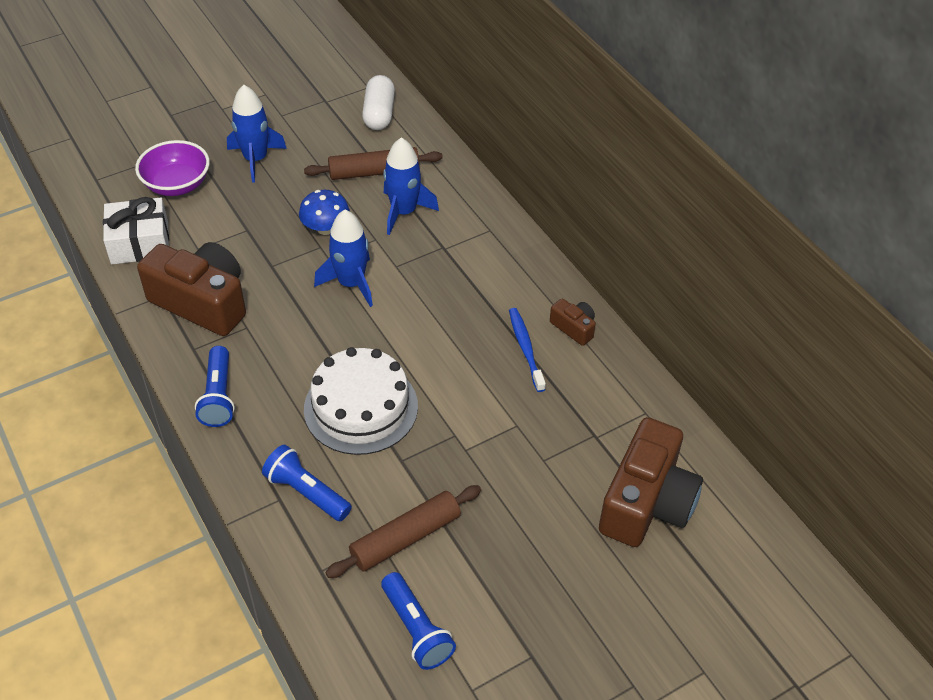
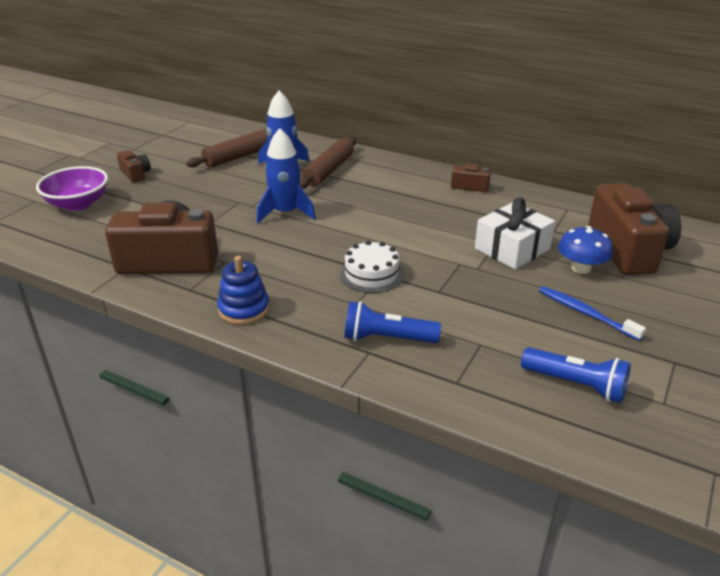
camera: 30 degrees left, 15 degrees down
white gift [103,197,169,264] -> white gift moved to [475,197,555,269]
blue flashlight [195,346,235,427] -> blue stacking toy [217,256,270,325]
blue rocket [227,85,287,183] -> brown camera [117,150,151,183]
blue mushroom [299,190,350,235] -> blue mushroom moved to [558,226,613,274]
white cake [304,347,418,455] -> white cake [340,240,404,293], size x0.61
brown rolling pin [325,485,481,578] -> brown rolling pin moved to [300,137,356,189]
white capsule [362,75,395,130] -> none
blue toothbrush [509,308,546,392] -> blue toothbrush moved to [539,286,646,341]

